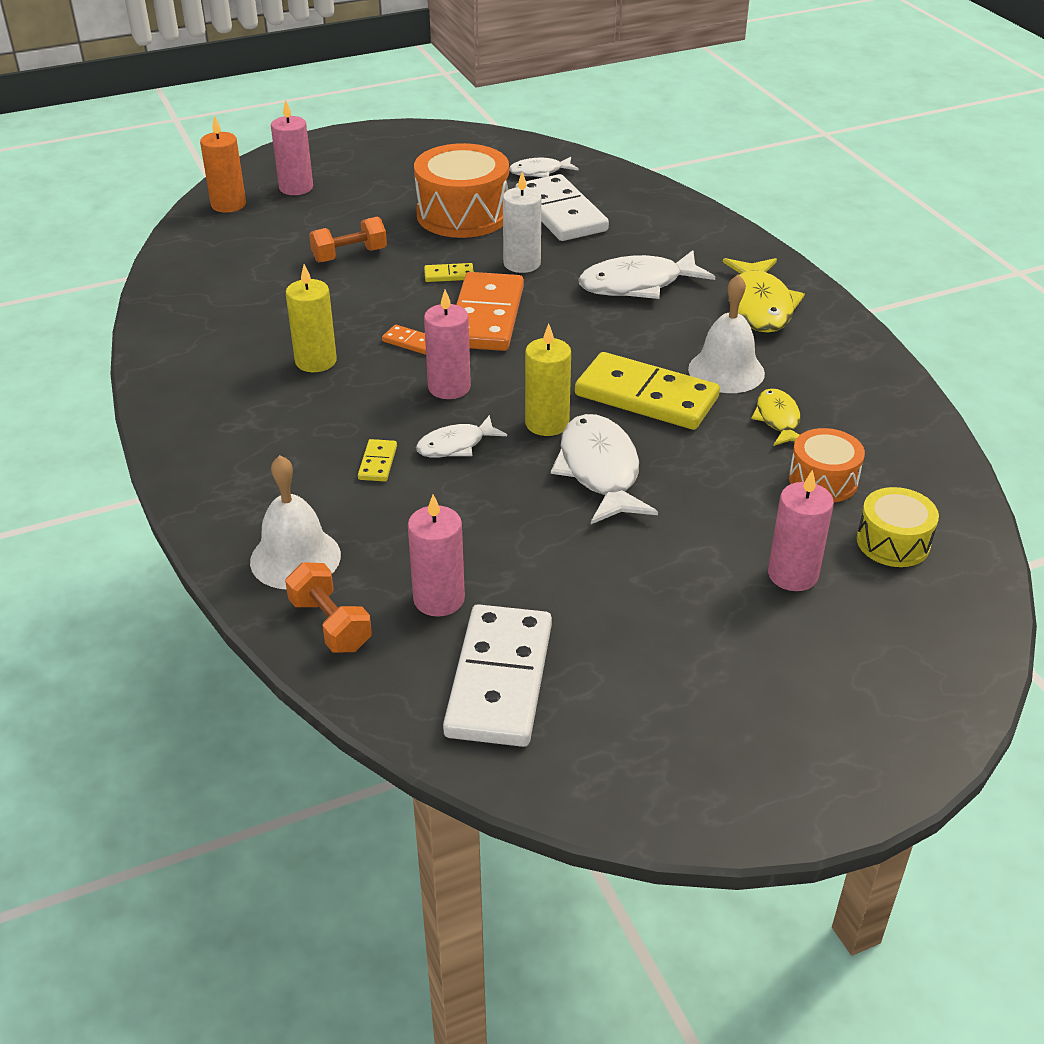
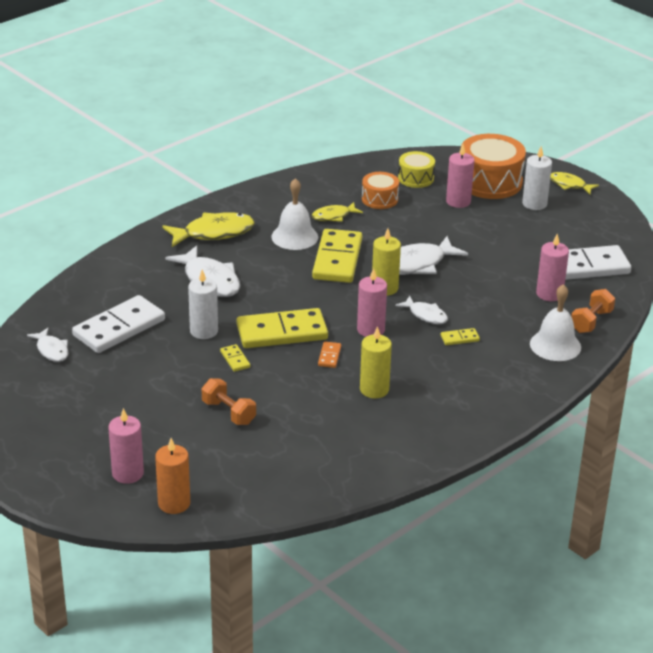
camera: 110 degrees left, 5 degrees down
orange drum [414,143,509,238] -> orange drum moved to [461,134,526,199]
orange domino [456,272,524,351] -> yellow domino [236,308,328,348]
none -> white candle [522,146,552,210]
none -> yellow fish [550,172,599,194]

